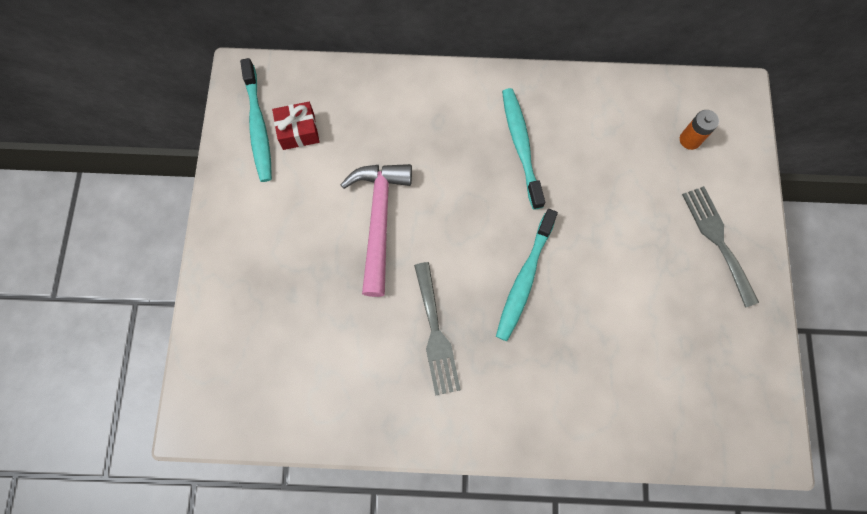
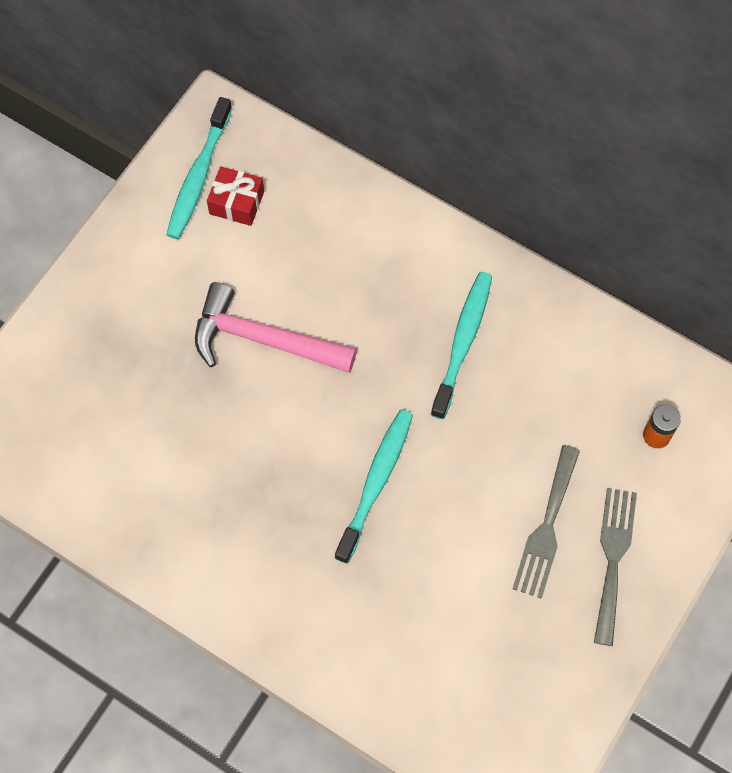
camera: 30 degrees right, 5 degrees down
pink hammer [340,164,412,297] -> pink hammer turned 105 degrees counterclockwise [195,282,357,373]
grey fork [414,262,461,396] -> grey fork moved to [513,445,580,599]
turquoise toothbrush [496,209,558,341] -> turquoise toothbrush turned 150 degrees clockwise [335,409,413,564]

